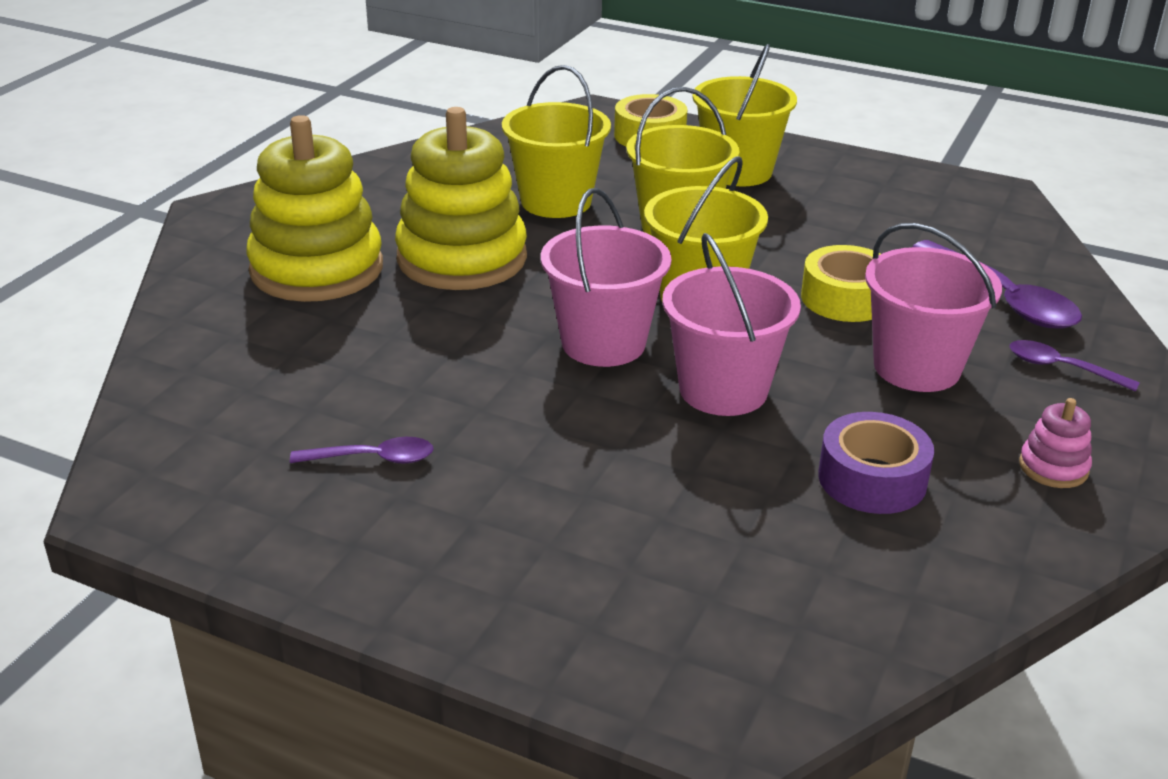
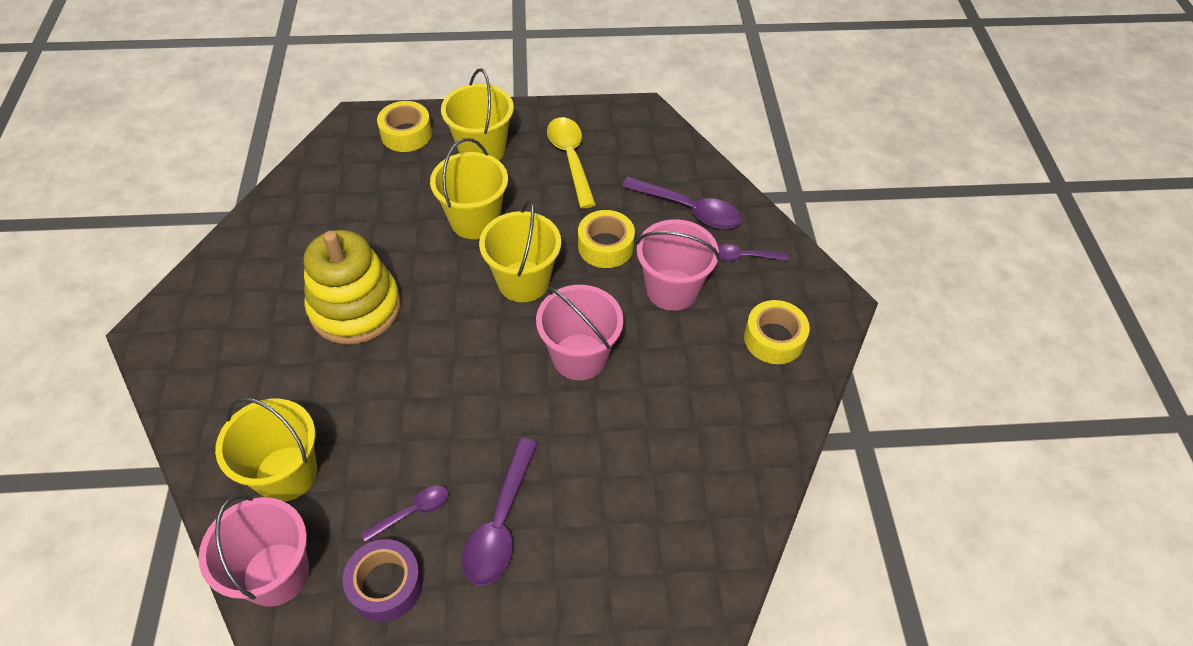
camera: 30 degrees left, 20 degrees up
yellow stacking toy [246,115,383,302] -> none
yellow bucket [502,65,611,218] -> yellow bucket moved to [215,397,317,502]
pink bucket [541,188,672,367] -> pink bucket moved to [199,494,309,607]
purple tape [818,412,934,514] -> purple tape moved to [343,539,423,622]
pink stacking toy [1019,398,1092,488] -> yellow tape [744,300,810,364]
none -> purple spoon [462,438,538,586]
none -> yellow spoon [547,117,596,209]

